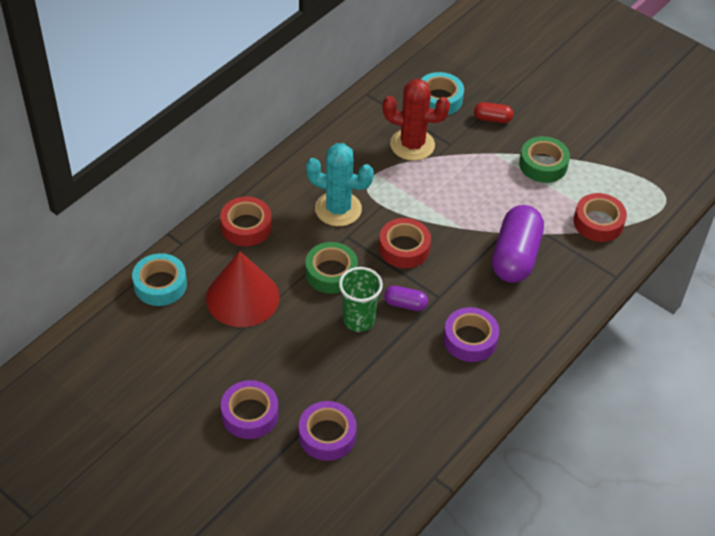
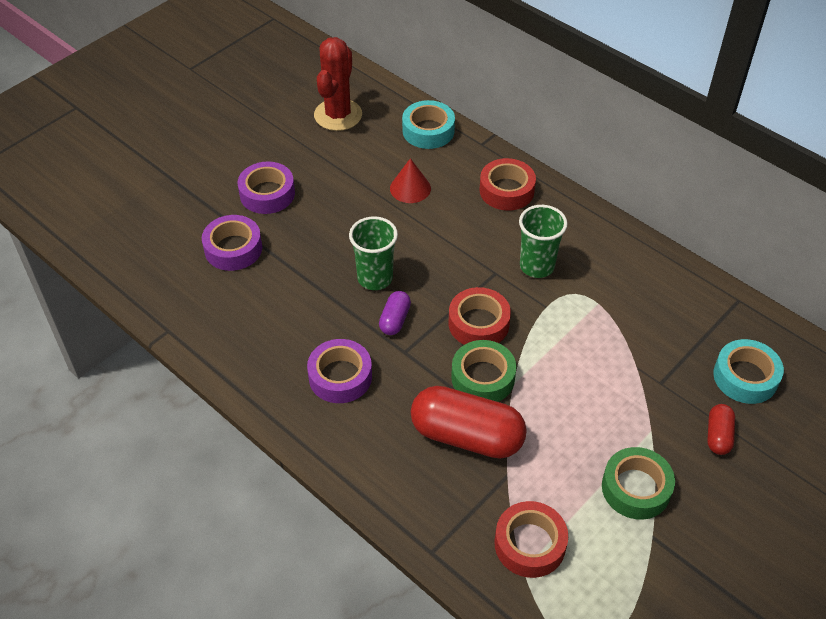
camera: 95 degrees right, 0 degrees up
red cone [206,251,280,327] -> red cone [390,158,431,203], size x0.54
green tape [305,242,358,294] -> green tape moved to [451,340,516,402]
turquoise cactus [306,143,374,226] -> green cup [519,205,568,278]
red cactus [382,79,450,161] -> red cactus moved to [314,37,362,131]
purple capsule [492,205,544,283] -> red capsule [411,386,527,459]

